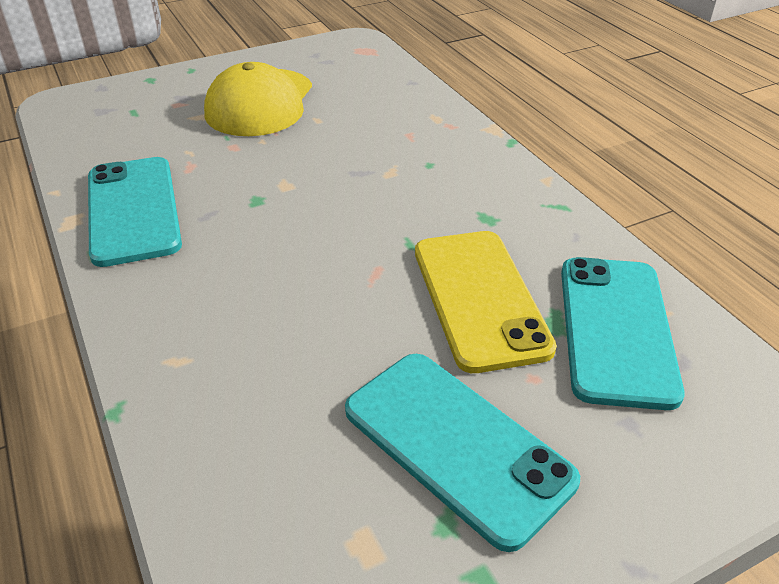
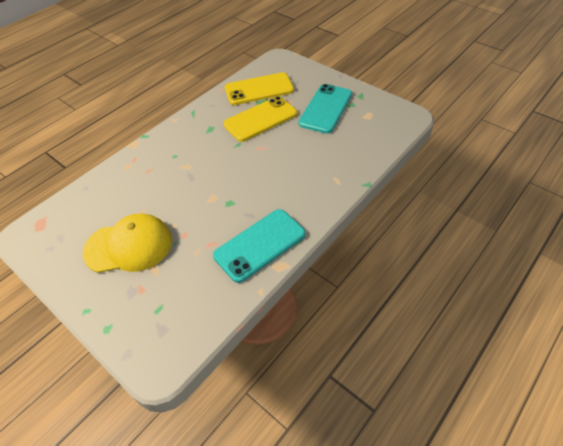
camera: 110 degrees left, 10 degrees up
turquoise phone [561,257,685,410] -> yellow phone [225,72,294,105]

